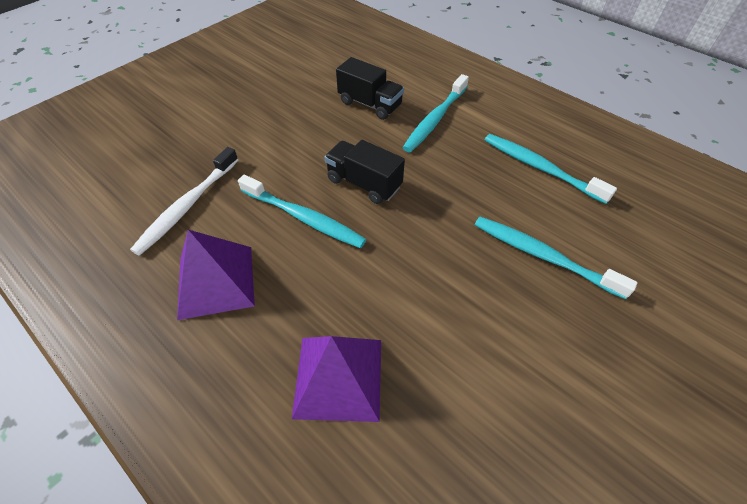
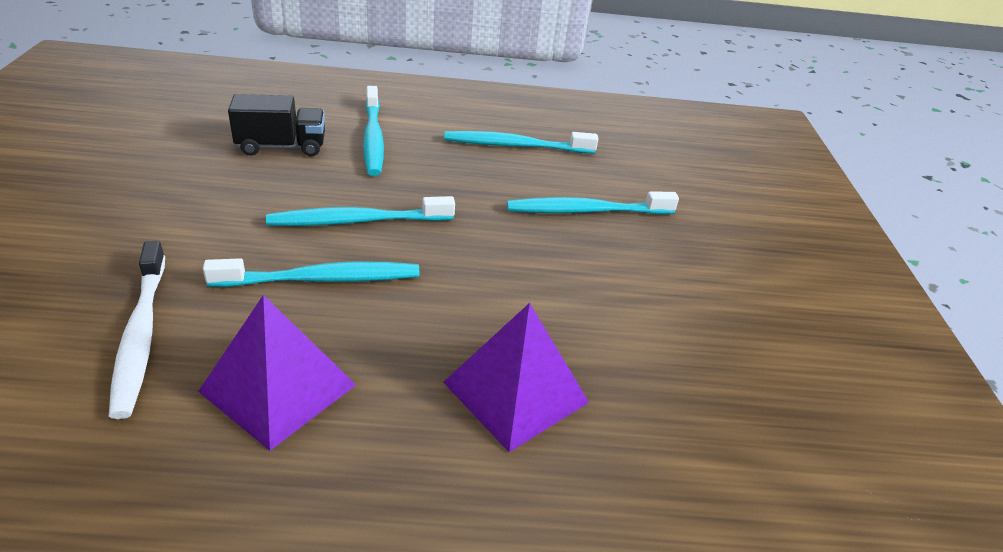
camera: 45 degrees left, 15 degrees down
black truck [324,140,405,204] -> turquoise toothbrush [266,196,455,226]

